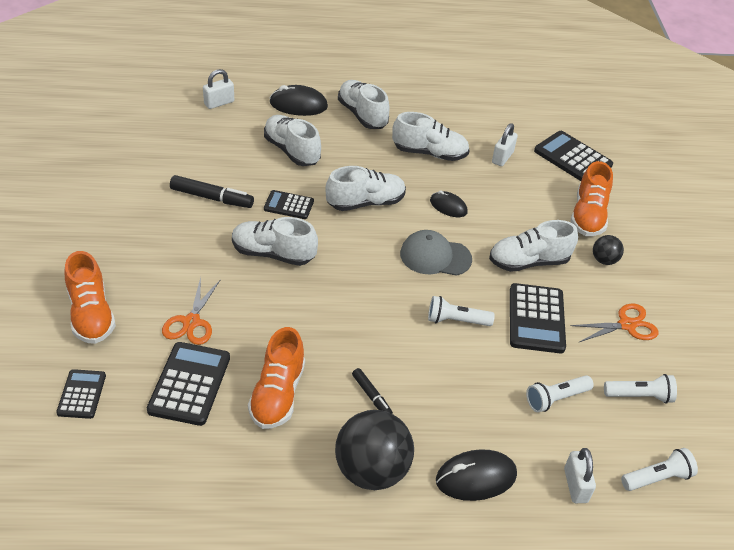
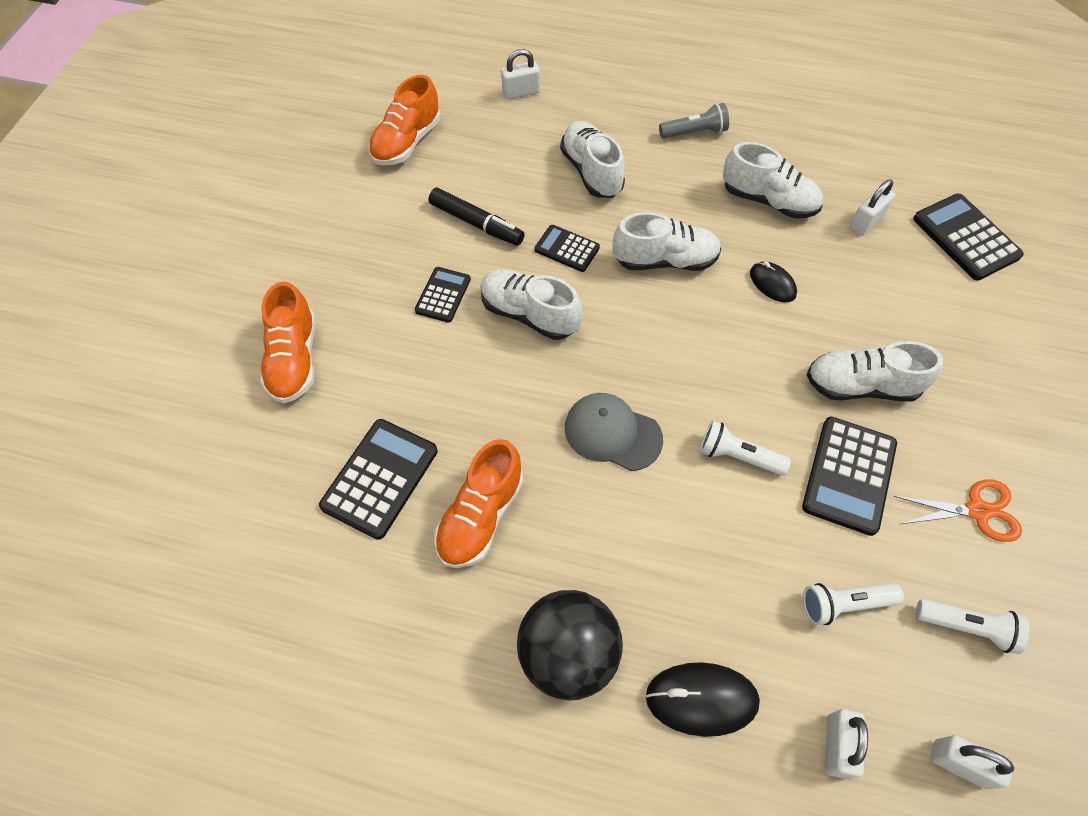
camera: 20 degrees right, 15 degrees up
black calculator [56,369,106,419] -> black calculator moved to [415,267,471,323]
orange scissors [162,277,221,345] -> none
black mouse [270,85,328,116] -> none
white shoe [338,80,389,129] -> grey flashlight [659,103,729,139]
black marker [352,368,393,414] -> none
grey cap [400,230,472,276] -> grey cap moved to [565,393,663,471]
orange shoe [570,161,613,236] -> orange shoe moved to [368,75,440,166]
black ball [593,235,624,265] -> none
white flashlight [621,448,698,491] -> white padlock [930,735,1014,789]

